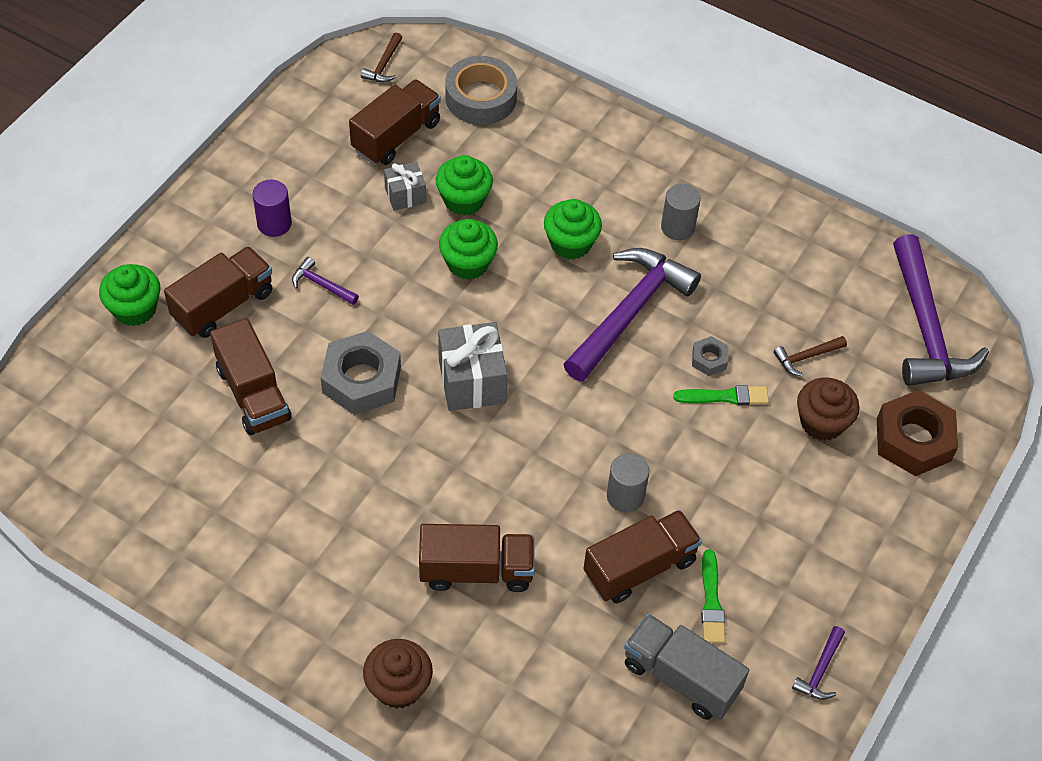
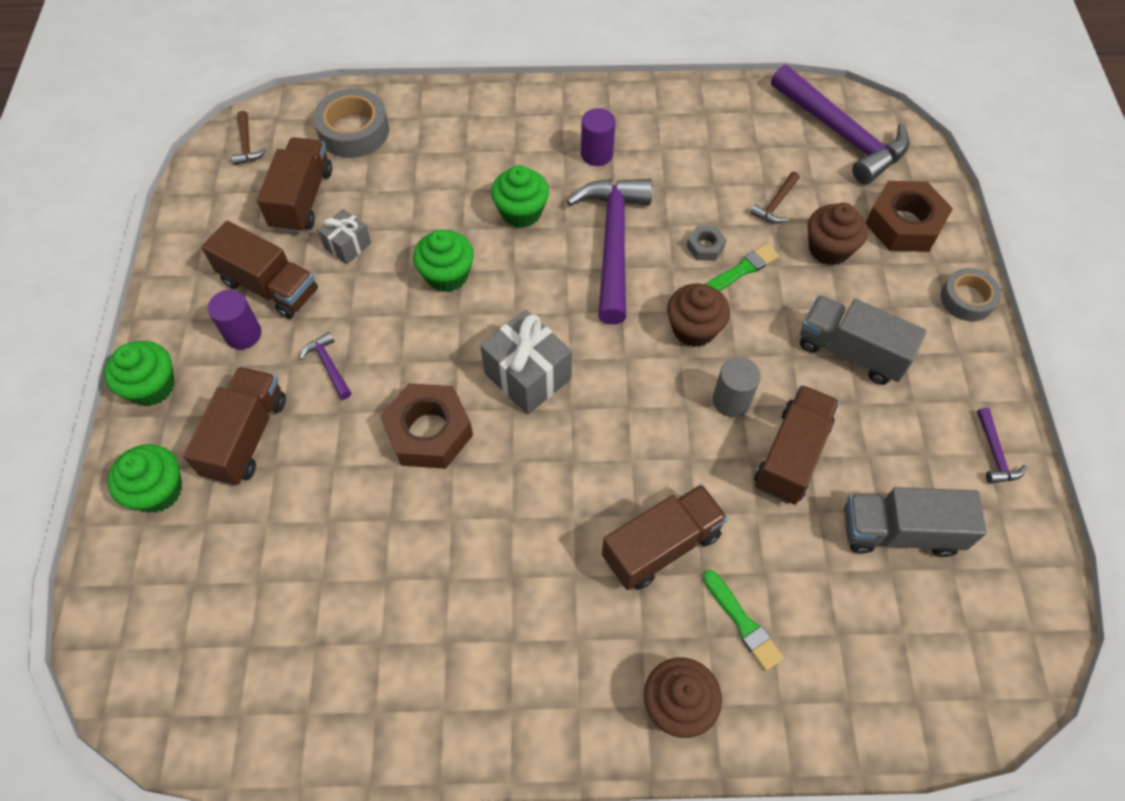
camera: 30 degrees left, 5 degrees up
brown truck [210,318,292,435] -> brown truck moved to [201,221,318,319]
purple hammer [292,257,359,305] -> purple hammer turned 60 degrees clockwise [300,332,351,400]
grey nut [321,331,401,415] -> brown nut [380,383,473,469]
green cupcake [436,155,493,215] -> green cupcake moved to [104,341,175,406]
grey cylinder [661,184,701,240] -> purple cylinder [581,108,615,166]
green brush [701,550,725,643] -> green brush moved to [703,570,784,671]
none -> brown cupcake [667,283,730,347]
none -> grey truck [800,295,927,385]
none -> grey tape [940,268,1001,321]

